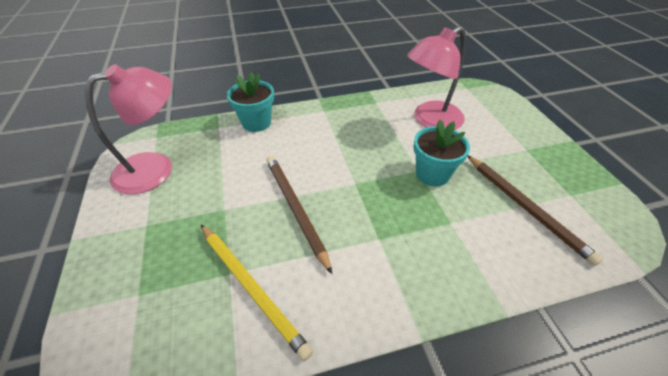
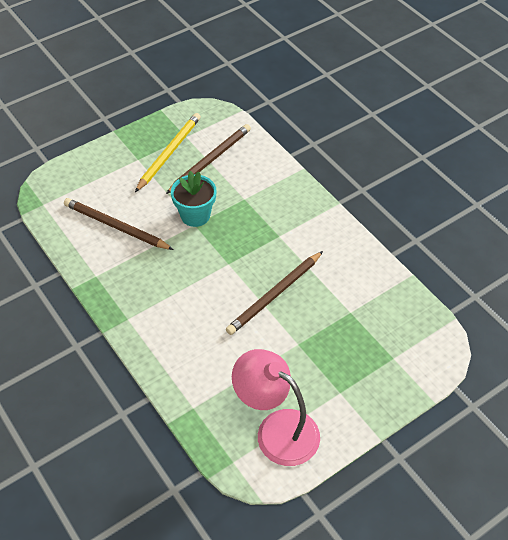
camera: 110 degrees left, 5 degrees up
yellow pencil [201,225,313,361] -> yellow pencil moved to [135,113,201,192]
turquoise flower pot [227,72,274,132] -> none
pink lamp [407,26,466,130] -> brown pencil [64,198,174,250]

